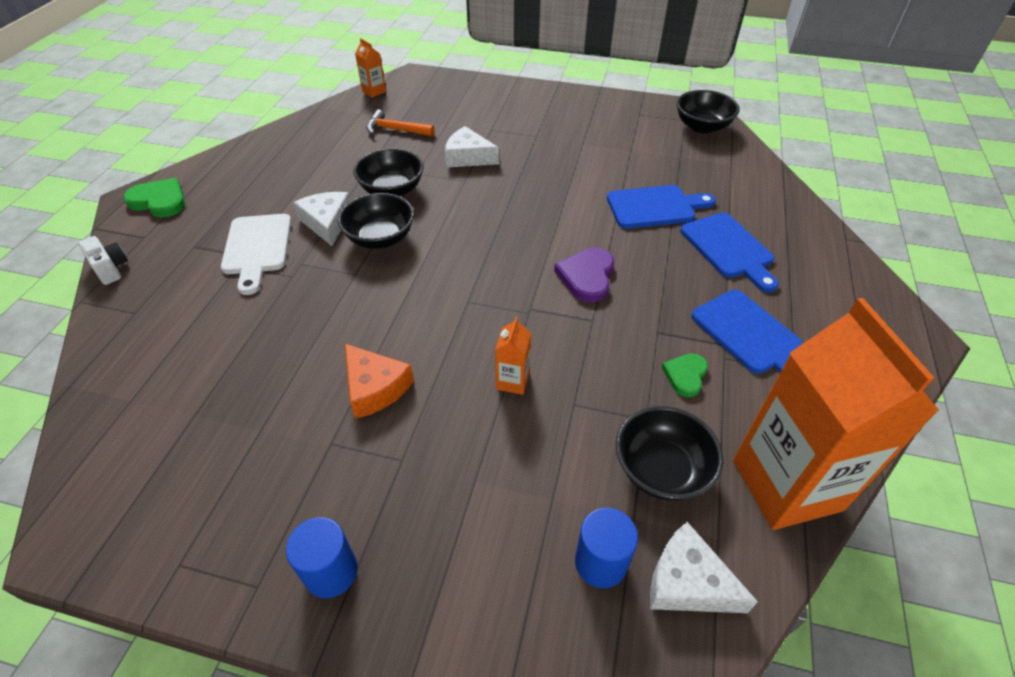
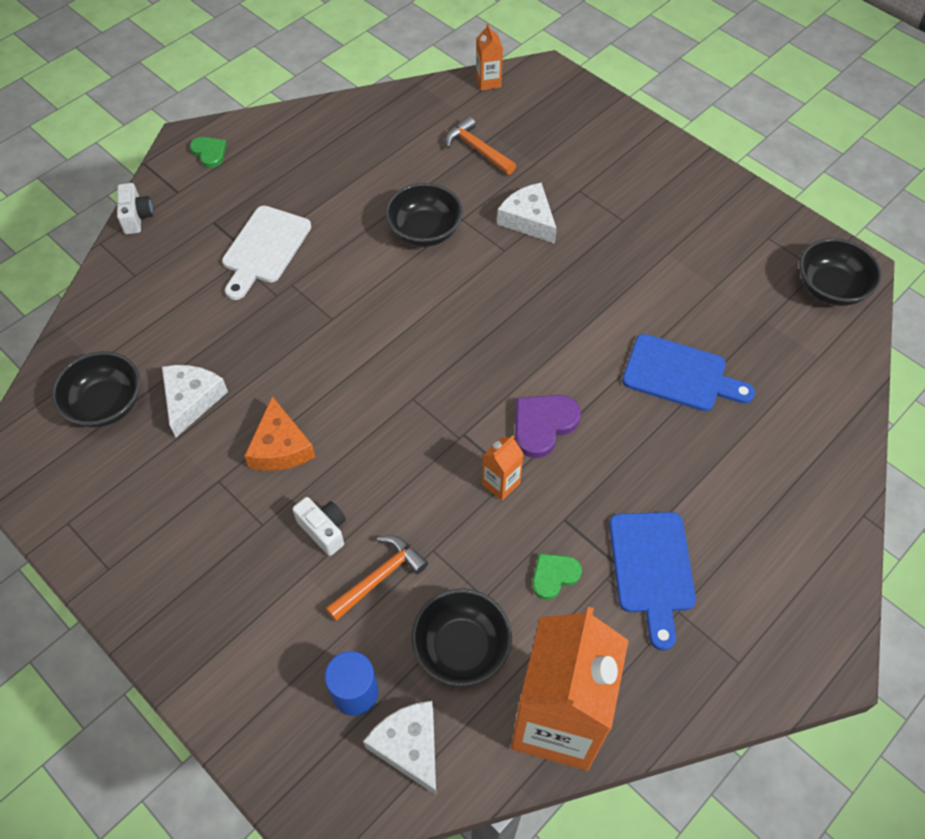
camera: 30 degrees right, 10 degrees up
green heart [123,178,185,218] -> green heart [190,137,227,168], size x0.64
blue cylinder [286,517,358,598] -> none
white cheese [293,192,350,246] -> white cheese moved to [162,365,228,437]
black bowl [338,193,414,249] -> black bowl moved to [51,351,140,427]
orange carton [495,317,531,395] -> orange carton moved to [482,435,524,501]
blue cutting board [680,213,779,293] -> none
none -> white camera [292,497,346,556]
none -> orange hammer [325,535,428,621]

